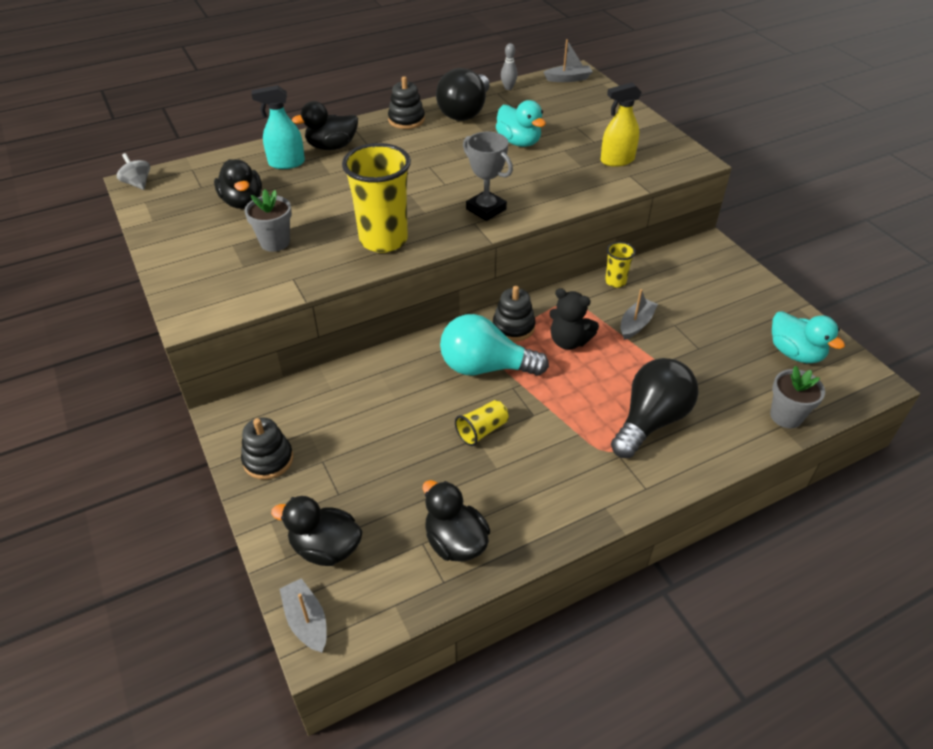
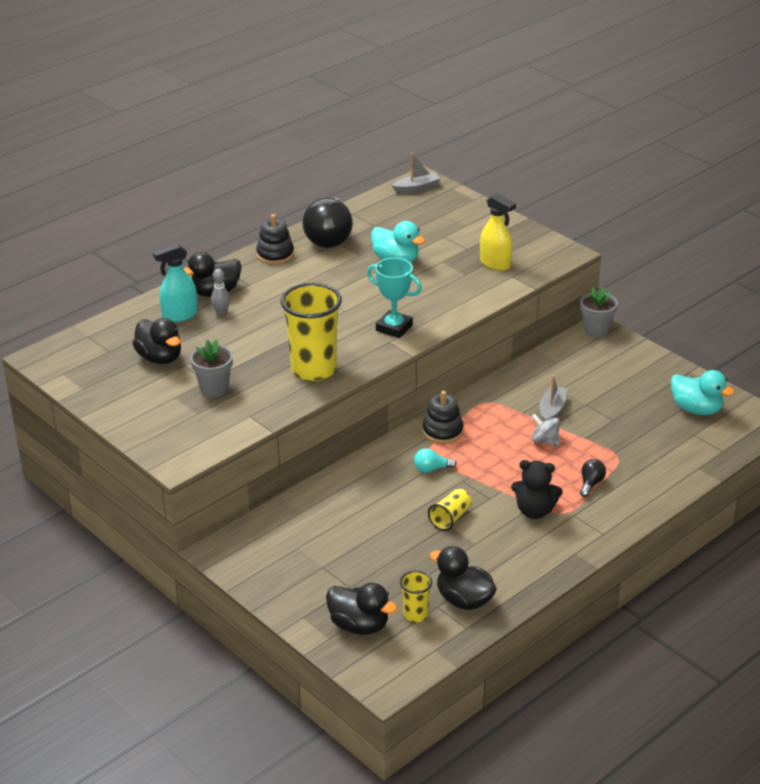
camera: 15 degrees left, 10 degrees down
grey spinning top [117,153,150,190] -> grey spinning top moved to [532,414,560,446]
black stacking toy [241,417,293,480] -> none
black duck [271,496,363,566] -> black duck turned 150 degrees counterclockwise [326,583,397,635]
grey boat [280,578,327,653] -> none
turquoise light bulb [440,314,549,376] -> turquoise light bulb [414,448,457,473], size x0.43
grey trophy [463,132,513,221] -> turquoise trophy [367,258,422,338]
grey bowling pin [501,43,518,90] -> grey bowling pin moved to [211,269,230,316]
black teddy bear [549,288,599,350] -> black teddy bear moved to [511,460,563,519]
yellow spray bottle [601,82,642,167] -> yellow spray bottle turned 105 degrees counterclockwise [480,193,516,271]
yellow cup [605,242,636,288] -> yellow cup moved to [400,571,432,622]
black light bulb [611,358,698,458] -> black light bulb [580,459,606,497], size x0.43
grey flower pot [770,366,825,428] -> grey flower pot moved to [580,287,618,338]

